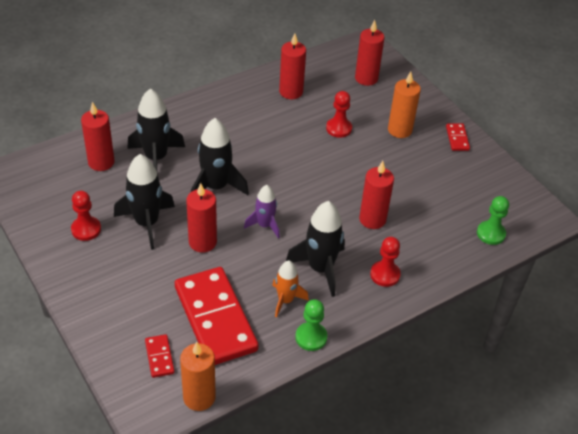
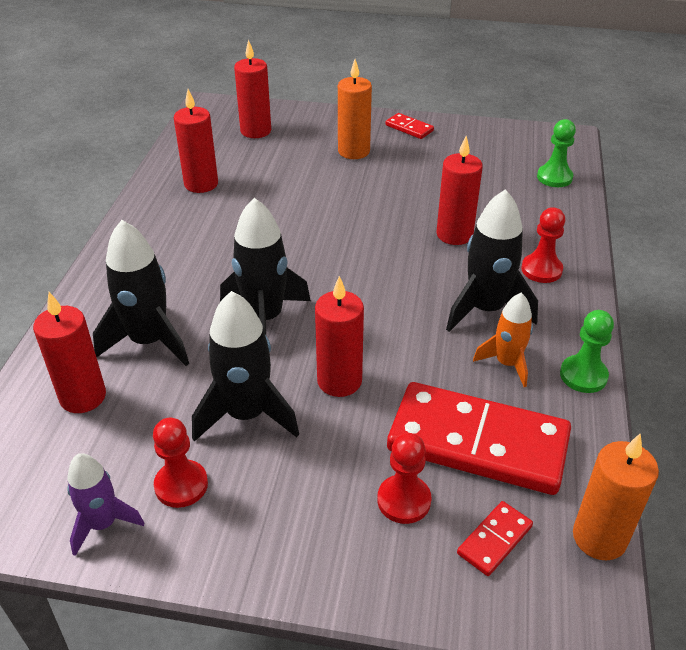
camera: 45 degrees left, 5 degrees down
red domino [145,334,175,378] -> red domino turned 75 degrees counterclockwise [457,501,533,576]
purple rocket [244,185,280,239] -> purple rocket moved to [67,453,144,556]
red pawn [326,91,352,138] -> red pawn moved to [377,433,431,524]

